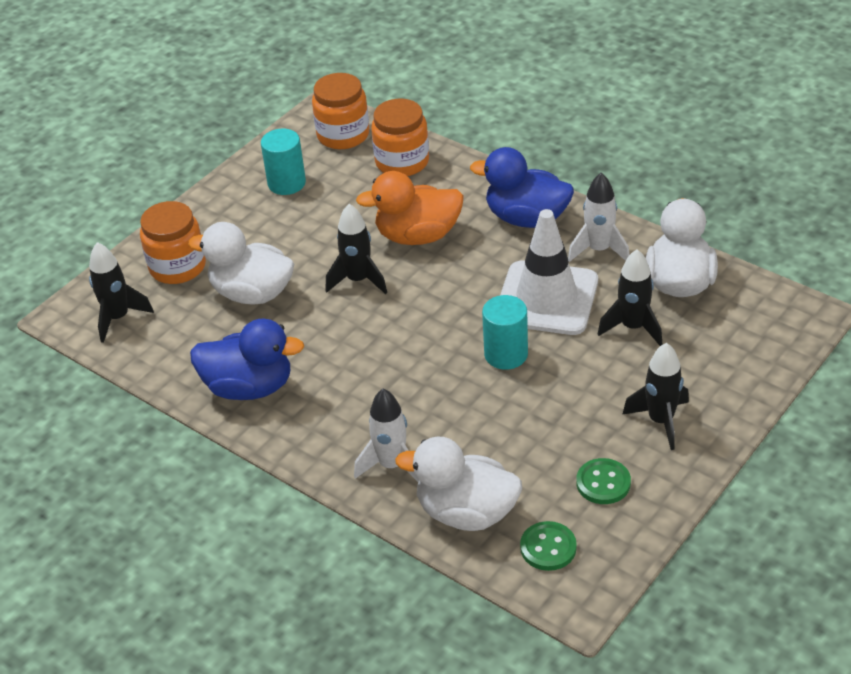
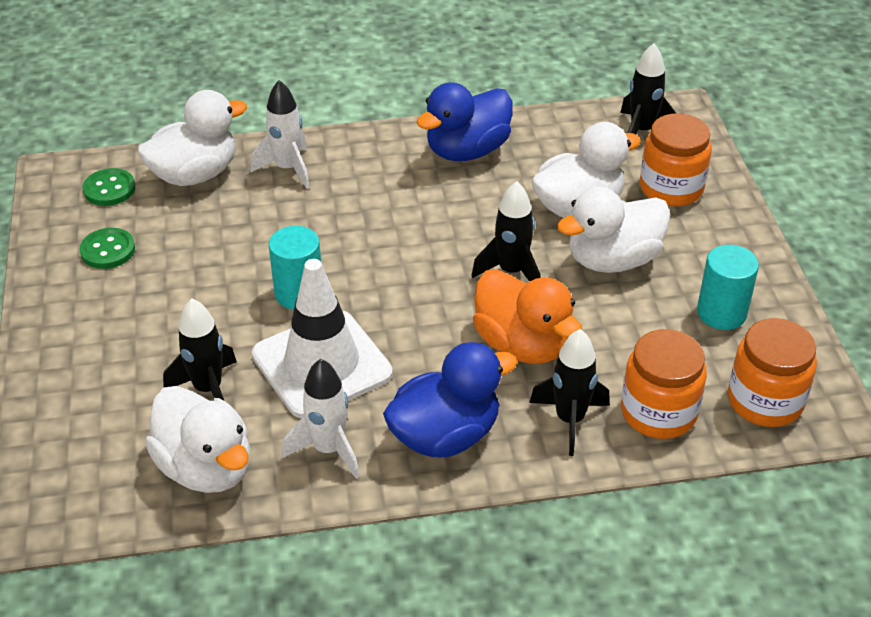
camera: 130 degrees right, 0 degrees up
orange duck [356,171,464,245] -> orange duck turned 105 degrees clockwise [473,269,582,364]
black rocket [622,343,689,450] -> black rocket moved to [529,329,610,456]
none -> white duck [557,187,671,273]

